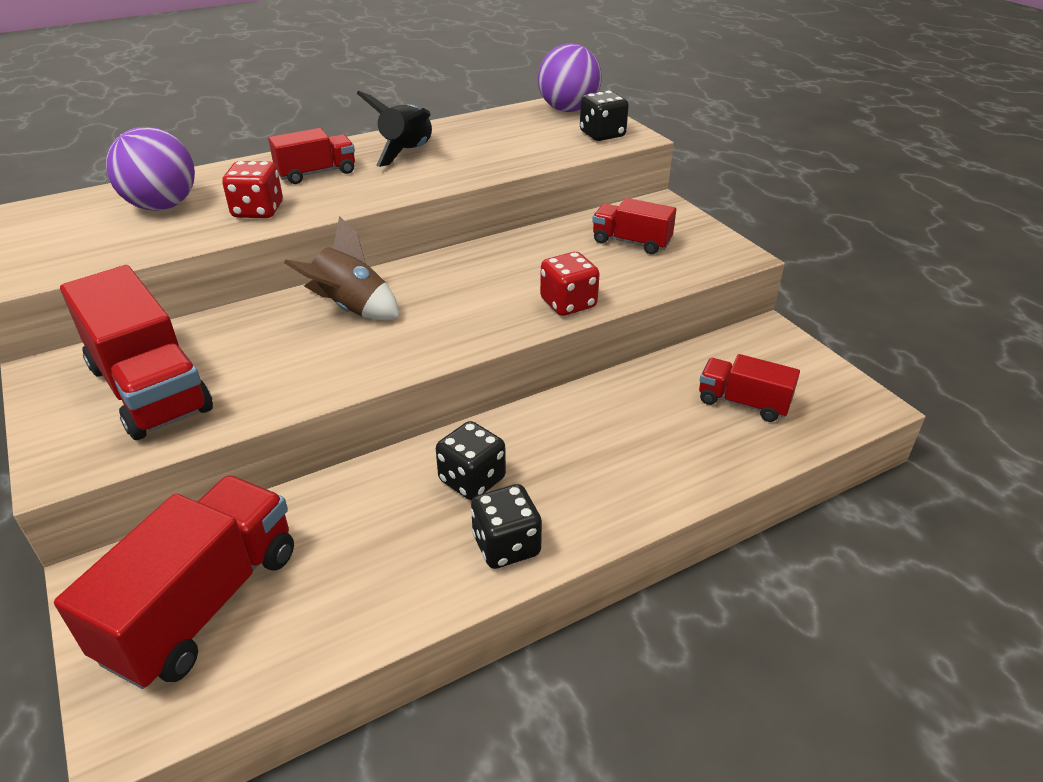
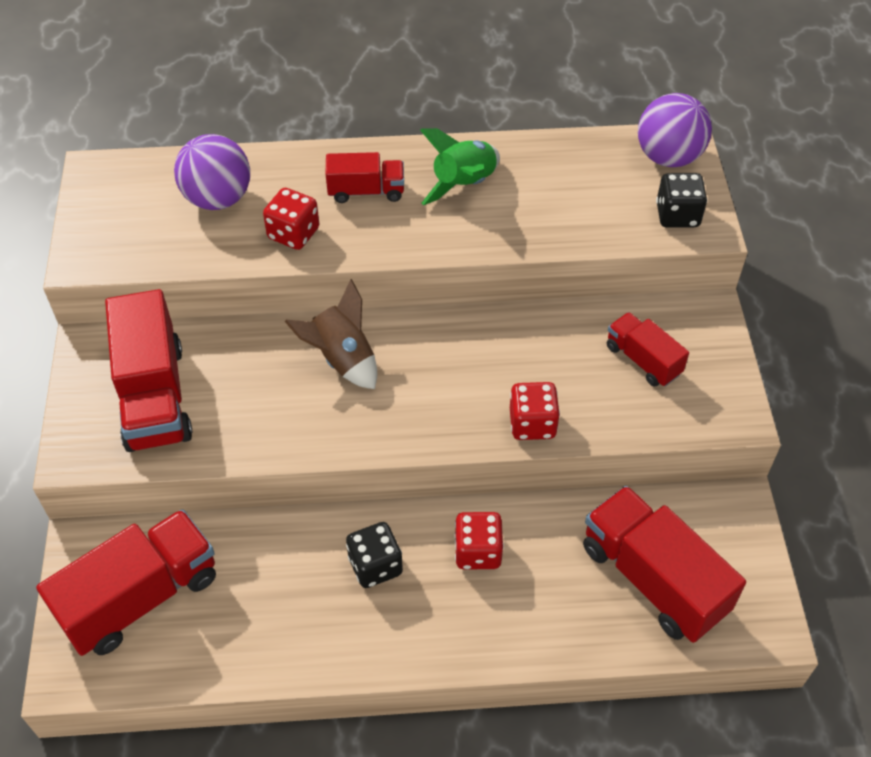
camera: 25 degrees right, 15 degrees up
black rocket [357,91,432,167] -> green rocket [420,128,500,205]
black dice [471,484,542,569] -> none
red truck [699,354,800,422] -> red truck [583,486,746,643], size x1.80
none -> red dice [454,512,504,569]

